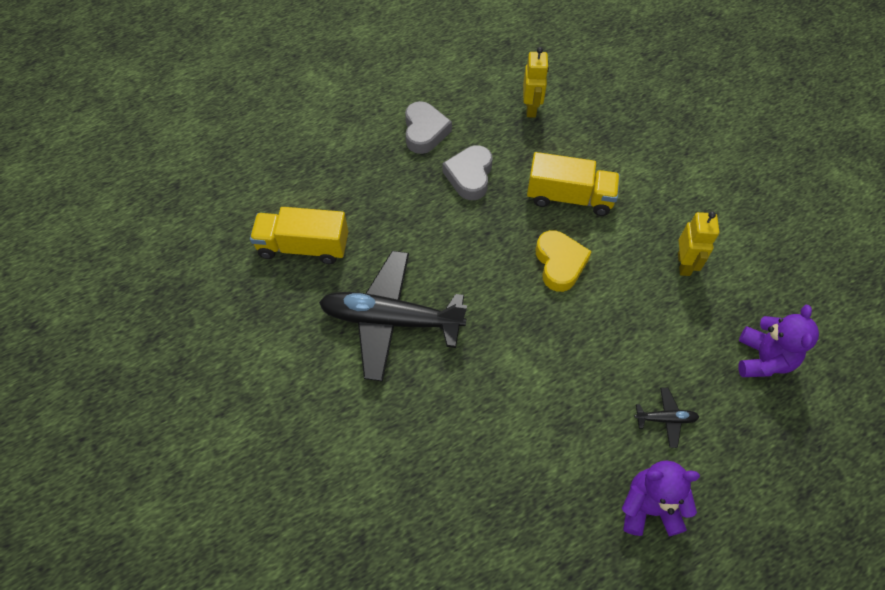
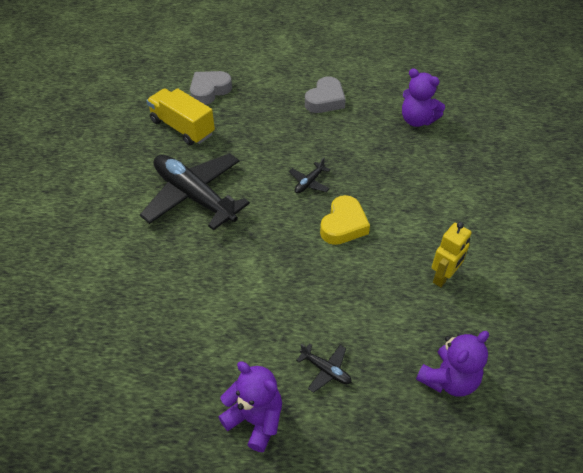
camera: 35 degrees right, 10 degrees down
grey heart [443,145,493,200] -> grey heart moved to [190,71,232,105]
yellow robot [523,47,549,118] -> purple teddy bear [402,68,445,127]
yellow truck [527,152,620,216] -> none
none -> black plane [289,158,330,194]

